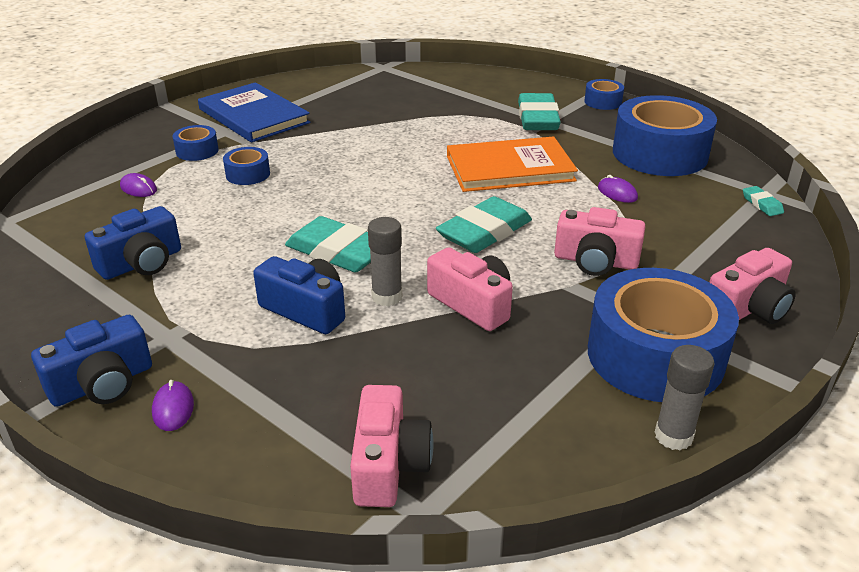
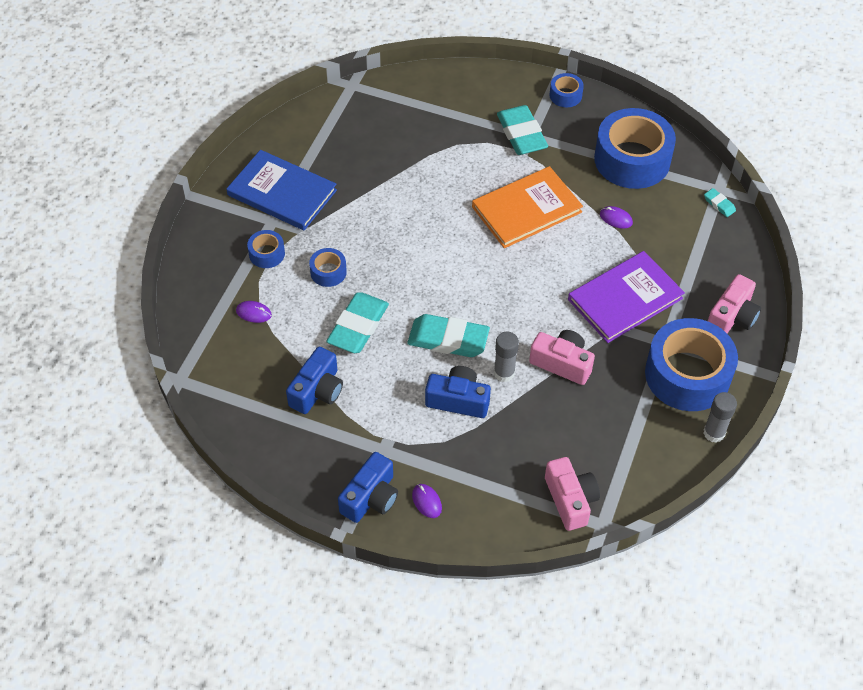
camera: 20 degrees left, 20 degrees up
turquoise eraser [436,196,532,253] -> turquoise eraser moved to [326,292,389,353]
pink camera [554,207,646,276] -> purple book [568,251,685,343]

